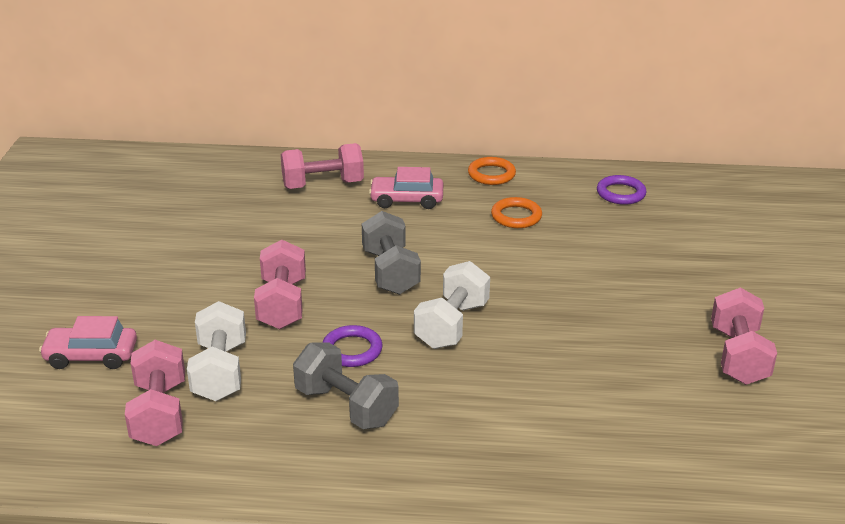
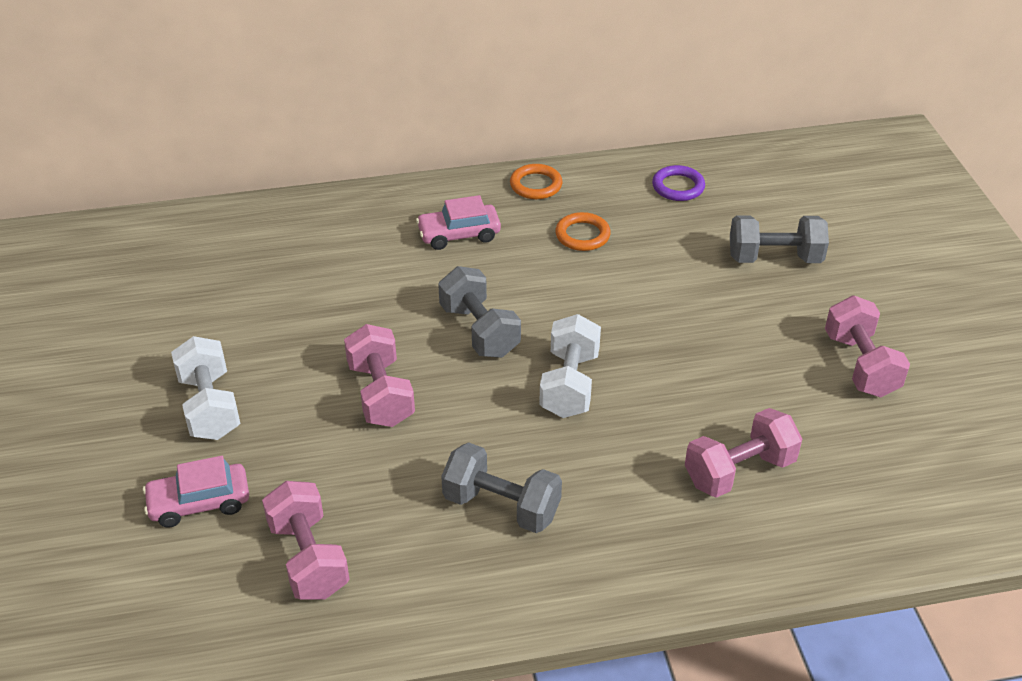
camera: 15 degrees left, 10 degrees up
white dumbbell [187,301,246,401] -> white dumbbell moved to [171,336,241,440]
pink dumbbell [281,143,364,189] -> pink dumbbell moved to [685,408,802,498]
purple ring [322,325,383,367] -> none
none -> grey dumbbell [730,215,829,263]

